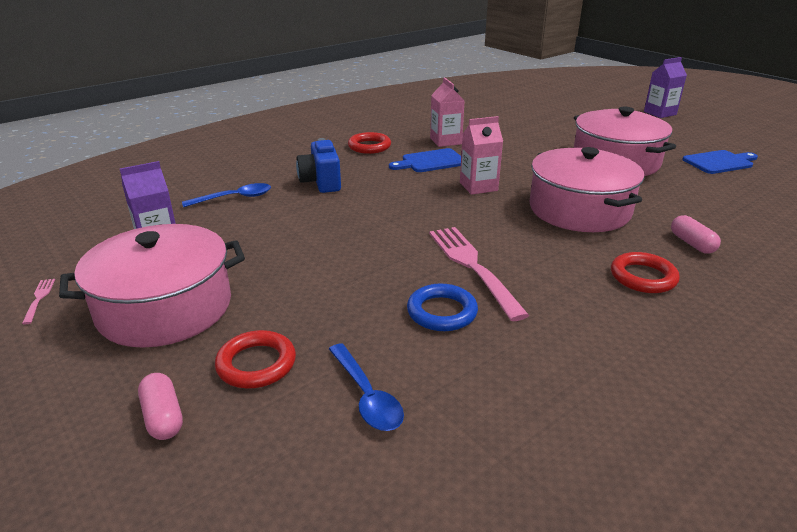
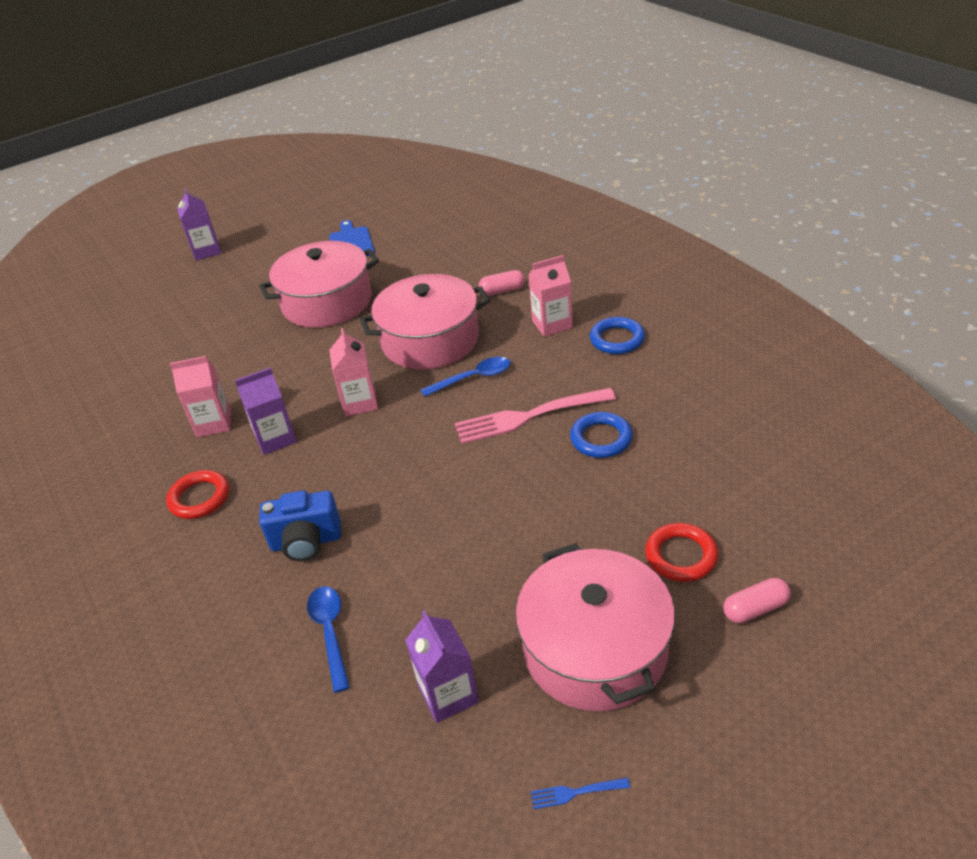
camera: 80 degrees left, 10 degrees up
pink fork [22,279,55,324] -> blue fork [531,777,630,809]
blue spoon [329,343,404,431] -> blue spoon moved to [421,357,511,397]
blue cutting board [389,148,461,172] -> purple carton [235,368,297,455]
red ring [611,252,680,293] -> pink carton [528,255,573,337]
none -> blue ring [590,317,645,354]

